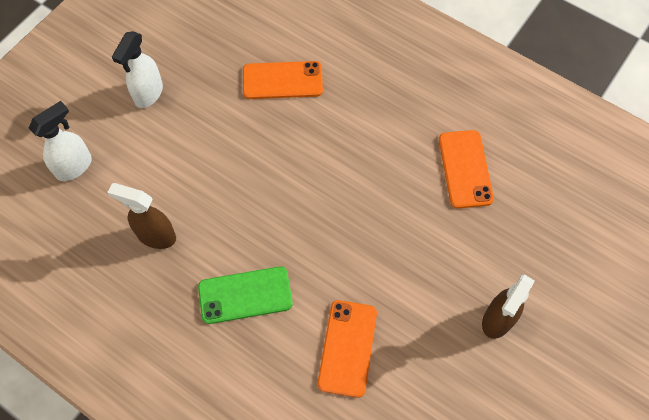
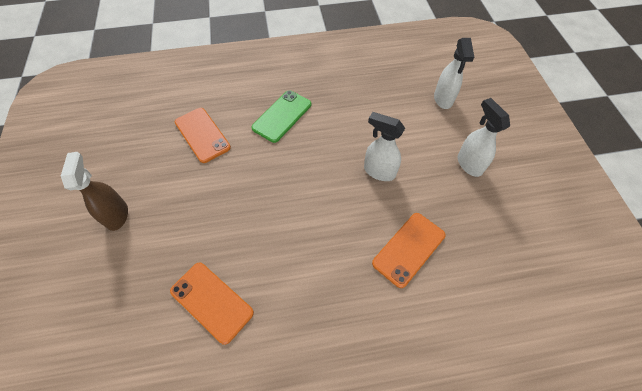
camera: 135 degrees right, 5 degrees down
brown spray bottle [107,183,176,249] -> none
none -> white spray bottle [364,112,405,181]

